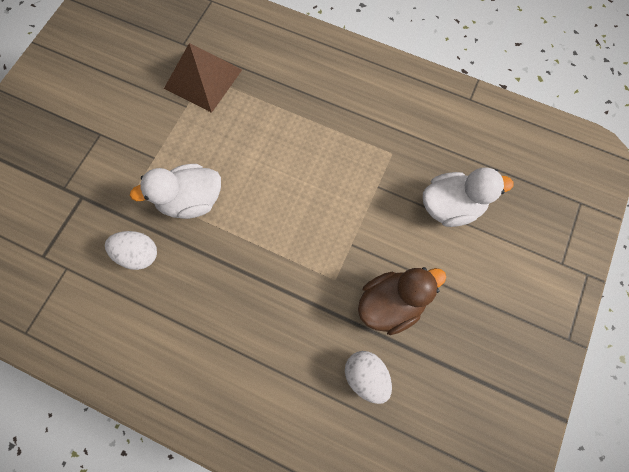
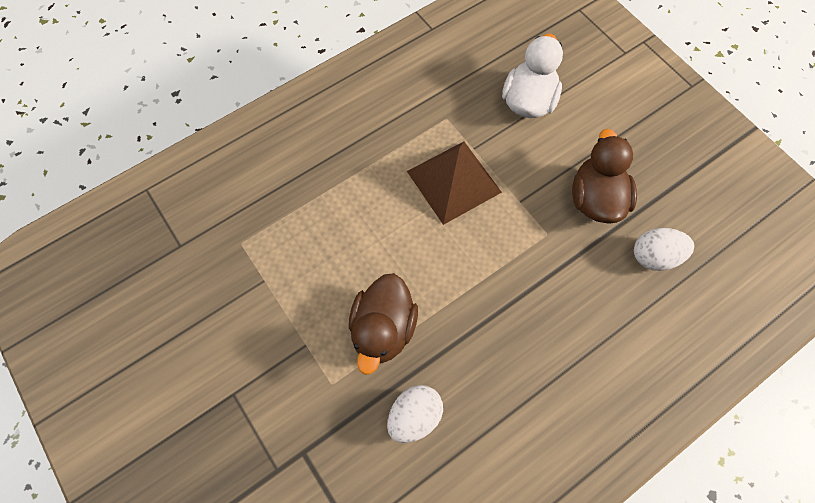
camera: 60 degrees left, 5 degrees down
white duck [130,164,221,219] -> brown duck [349,273,418,375]
brown pyramid [164,43,242,113] -> brown pyramid moved to [407,142,502,225]

